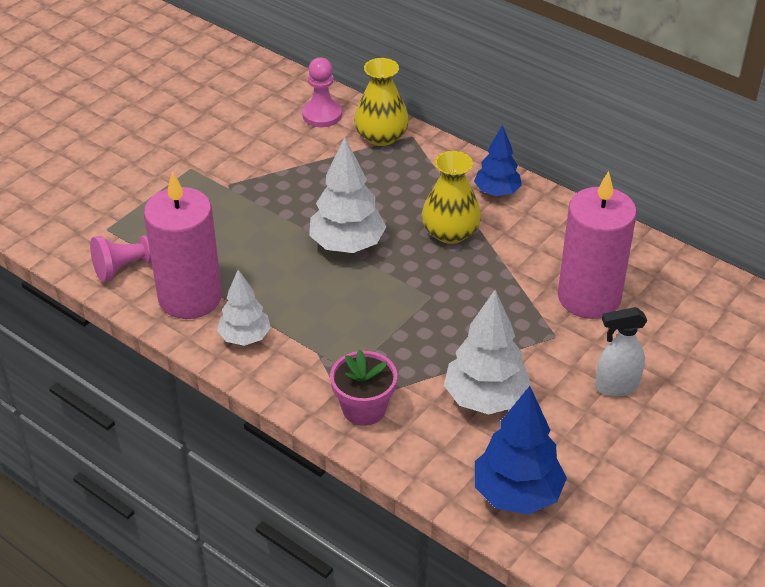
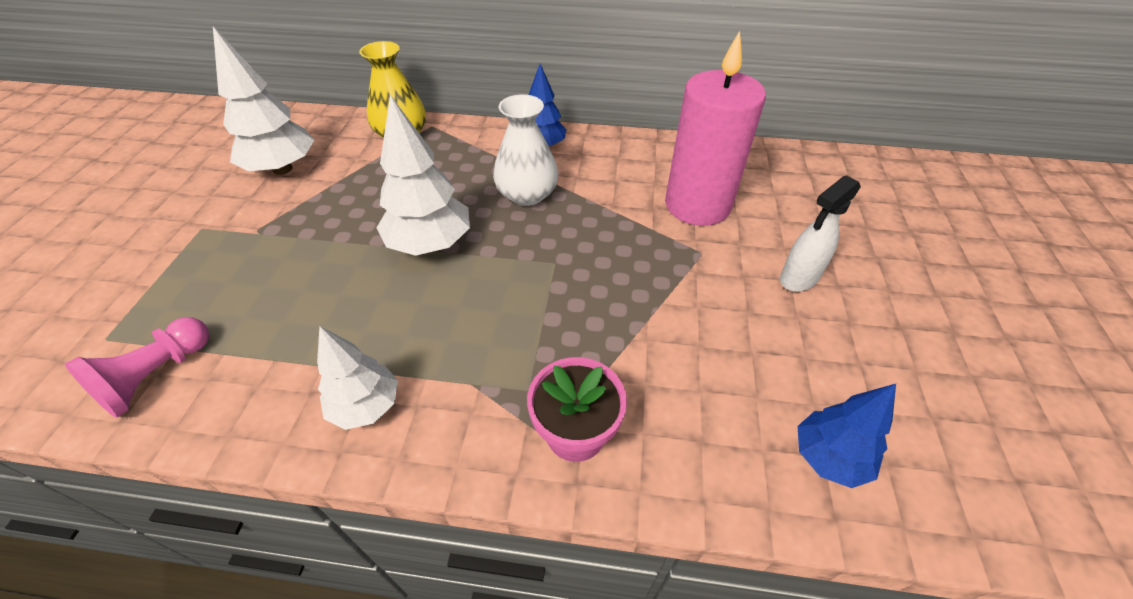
camera: 30 degrees left, 5 degrees up
pink candle [144,172,222,319] -> none
pink pawn [302,58,342,127] -> none
yellow vase [422,151,481,244] -> white vase [493,94,558,206]
white tree [444,290,532,414] -> white tree moved to [213,27,314,175]
blue tree [475,386,567,515] -> blue tree [798,384,896,488], size x0.65

